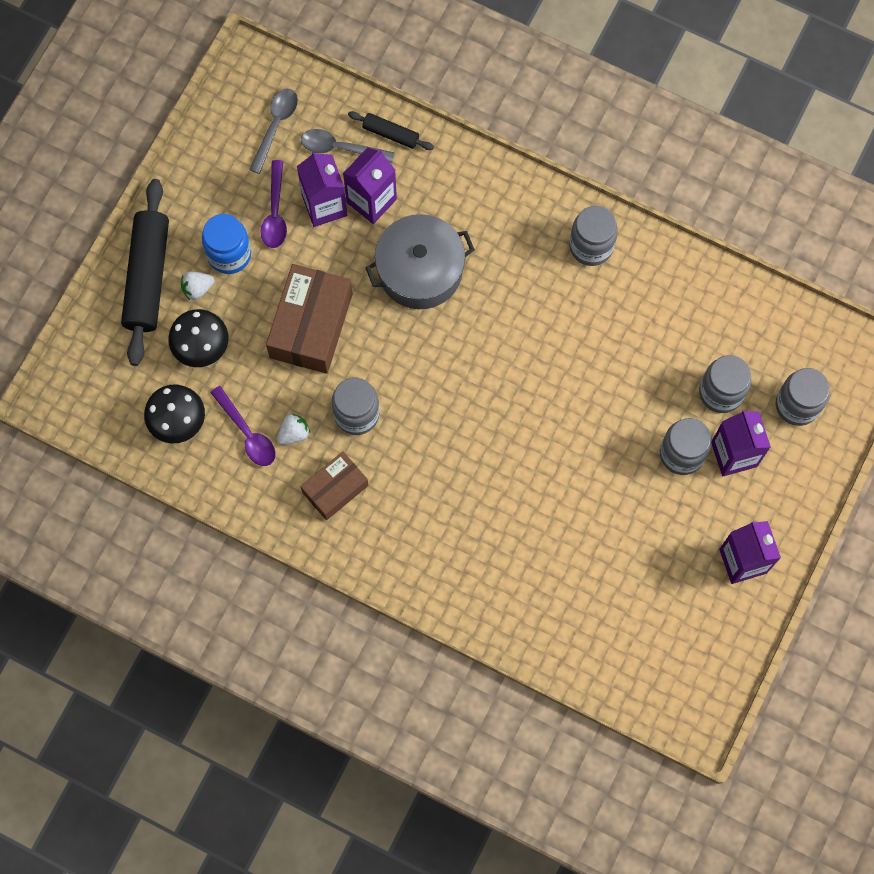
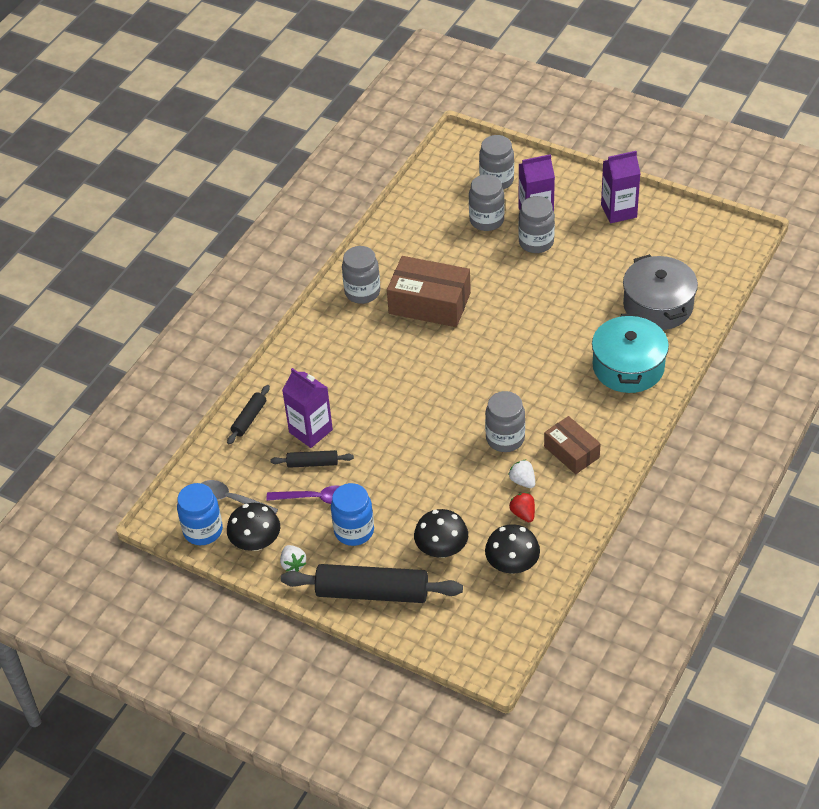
camera: 85 degrees left, 25 degrees down
white strawberry [181,272,214,300] -> white strawberry moved to [280,545,306,572]
purple spoon [210,386,275,466] -> red strawberry [509,492,535,522]
brown box [266,264,353,374] -> brown box moved to [387,256,471,327]
purple carton [297,151,348,227] -> black rolling pin [270,450,354,468]
grey spoon [301,129,394,163] -> none
grey pot [366,214,475,309] -> grey pot moved to [623,254,698,330]
none -> blue jar [177,483,223,545]
none -> black mushroom [227,503,280,551]
none -> turquoise pot [592,314,669,393]

